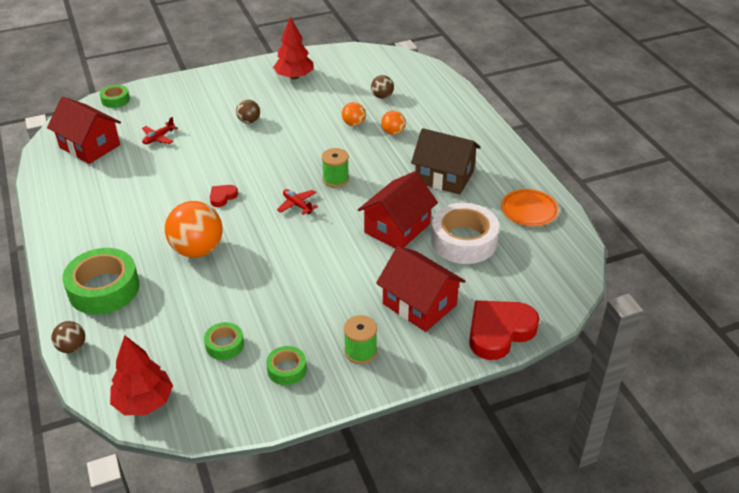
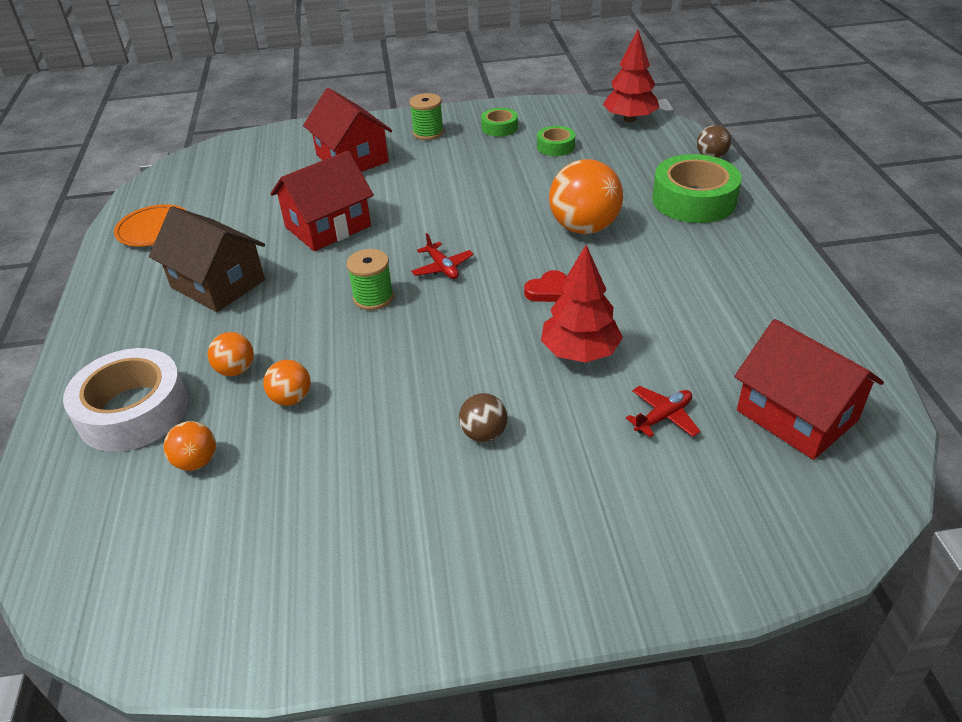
camera: 165 degrees left, 0 degrees up
green tape [100,85,130,108] -> none
red tree [273,17,314,80] -> red tree moved to [541,245,623,363]
brown ball [371,75,394,99] -> orange ball [164,421,216,471]
white tape [431,203,499,264] -> white tape moved to [63,348,188,452]
red heart [469,300,540,360] -> none

